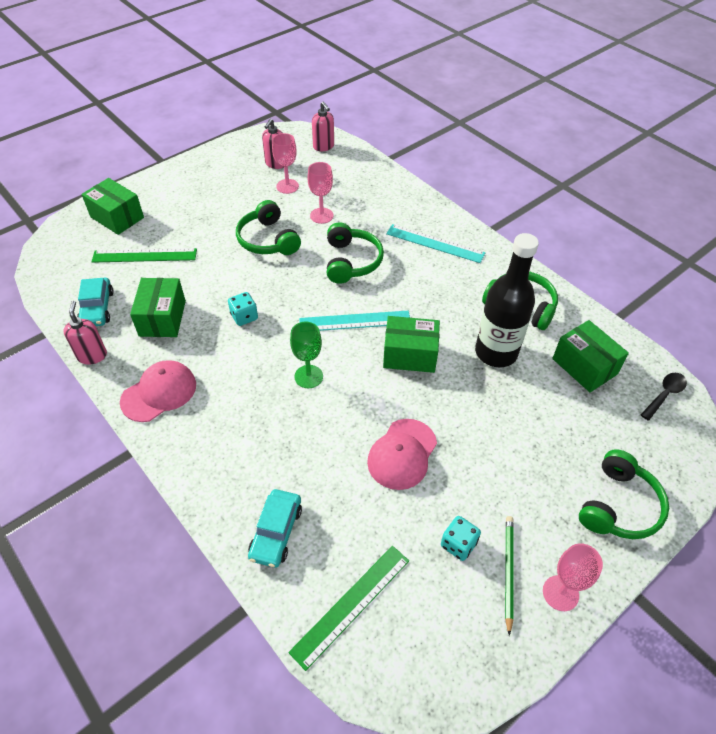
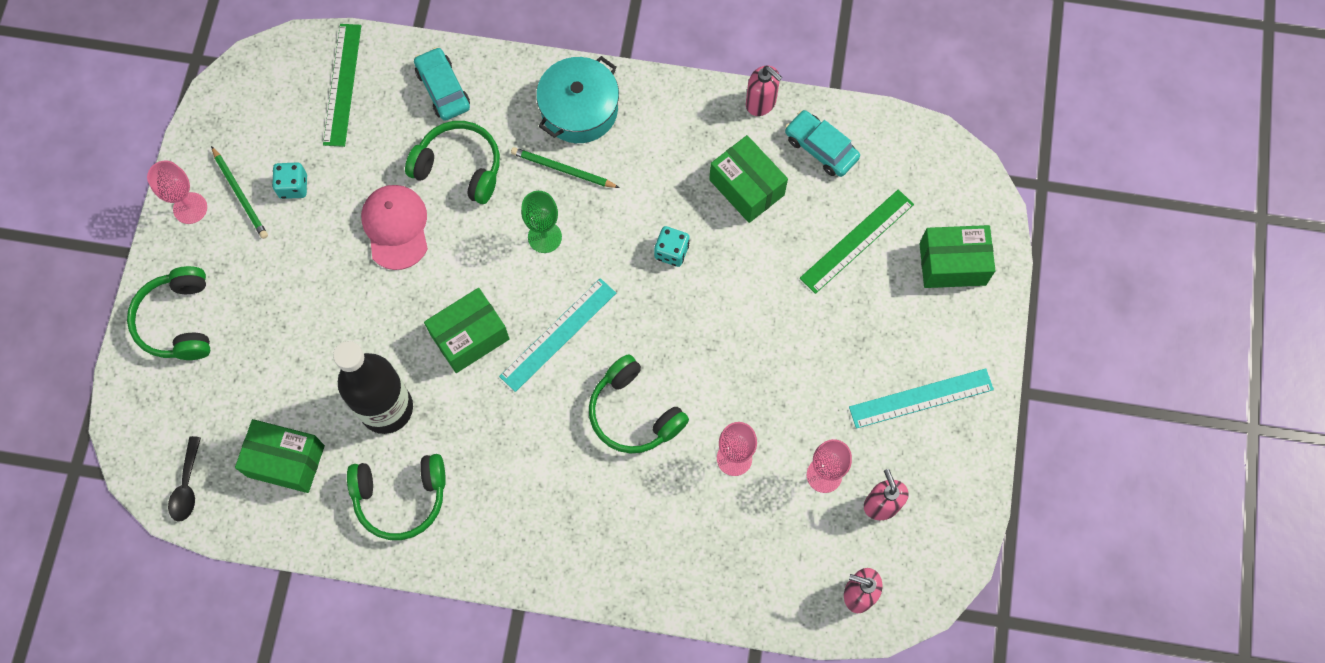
camera: 140 degrees right, 20 degrees up
pink cap [120,360,196,422] -> none
green headphones [236,200,301,255] -> green headphones moved to [405,121,500,204]
turquoise ruler [386,224,485,263] -> turquoise ruler moved to [849,368,994,429]
none -> green pencil [511,147,620,188]
none -> turquoise pot [536,56,619,143]

